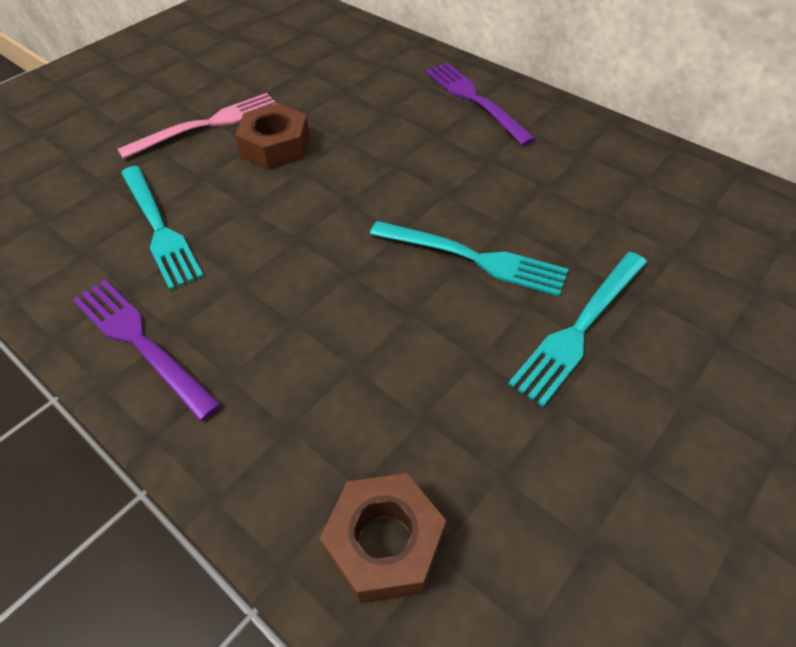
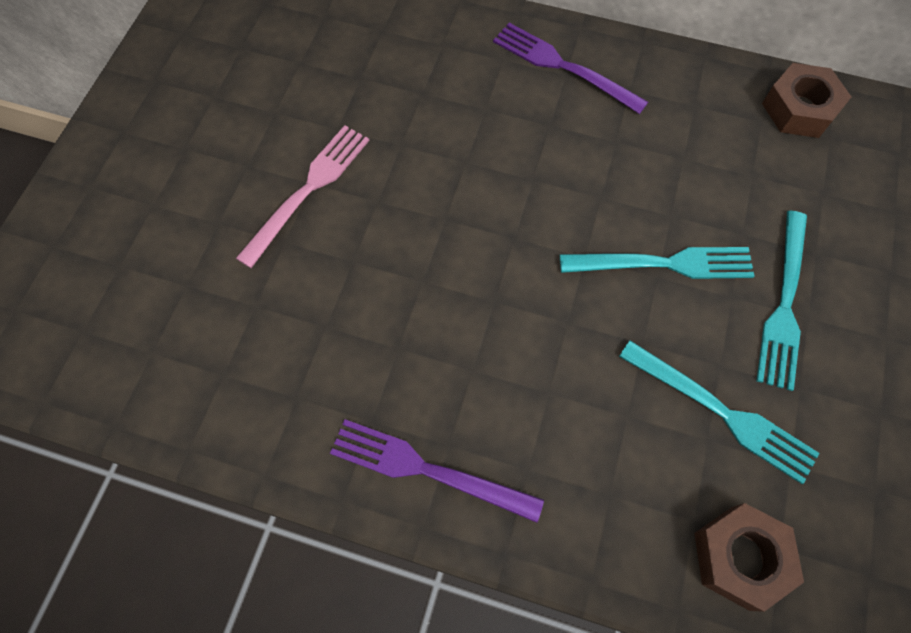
camera: 25 degrees left, 15 degrees up
turquoise fork [121,166,204,290] -> turquoise fork moved to [619,340,820,484]
brown nut [235,103,310,170] -> brown nut moved to [762,63,851,138]

